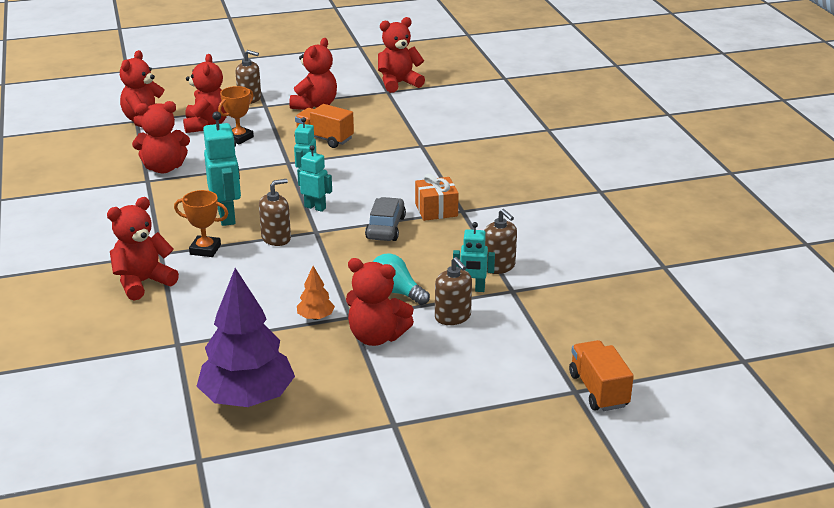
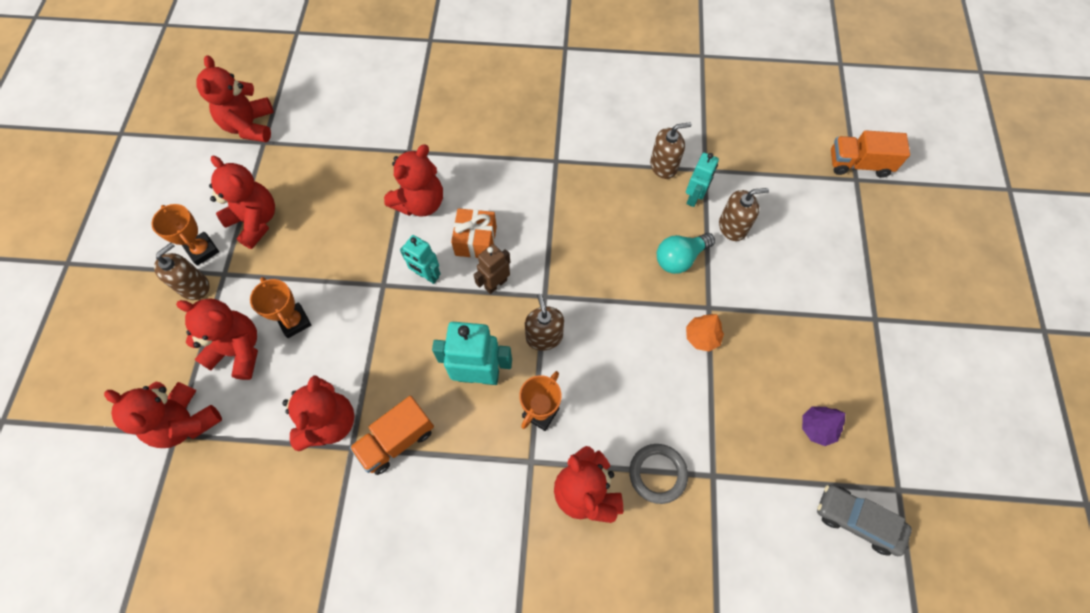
camera: 70 degrees left, 35 degrees up
purple tree [197,268,295,407] -> purple tree [802,407,845,446], size x0.44
orange truck [295,104,354,148] -> orange truck moved to [350,396,434,475]
turquoise robot [297,145,332,212] -> brown robot [474,244,510,294]
red teddy bear [346,258,414,346] -> red teddy bear moved to [384,144,443,217]
grey car [365,197,406,241] -> grey car moved to [817,485,912,556]
orange gift [415,173,459,221] -> orange gift moved to [451,208,497,258]
none -> orange trophy [151,204,219,266]
none -> grey ring [629,444,688,504]

